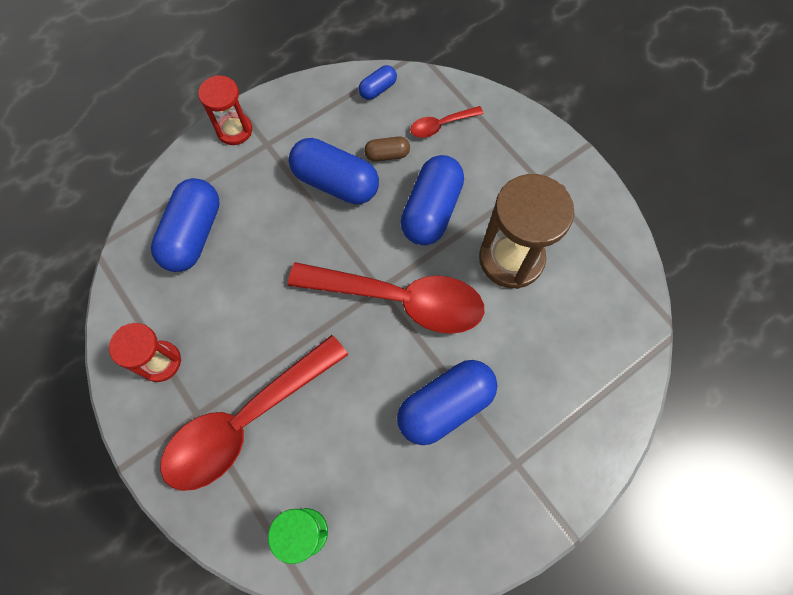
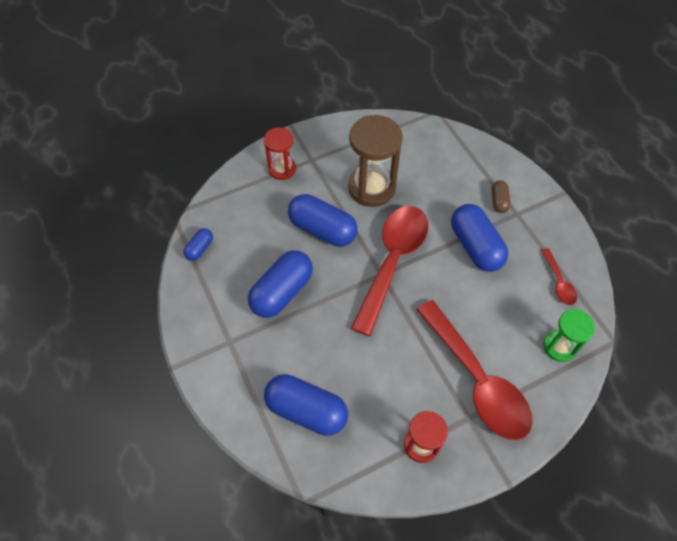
camera: 80 degrees left, 10 degrees down
red hourglass [198,75,252,145] -> red hourglass moved to [264,127,296,180]
blue capsule [358,65,397,100] -> blue capsule turned 60 degrees clockwise [183,228,213,261]
brown capsule [364,136,410,162] -> brown capsule moved to [491,180,511,213]
red spoon [410,106,484,138] -> red spoon moved to [541,248,577,305]

